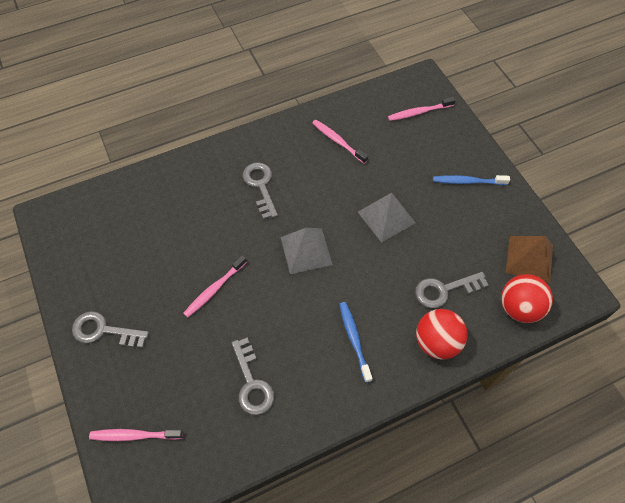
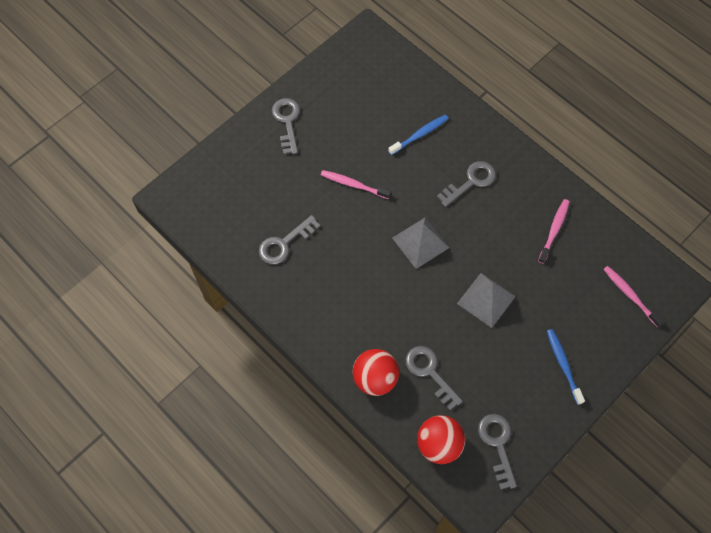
camera: 70 degrees right, 5 degrees up
pink toothbrush [89,429,183,441] -> none
blue toothbrush [339,302,373,383] -> blue toothbrush moved to [388,115,449,155]
brown pyramid [506,236,553,283] -> grey key [478,414,517,489]

